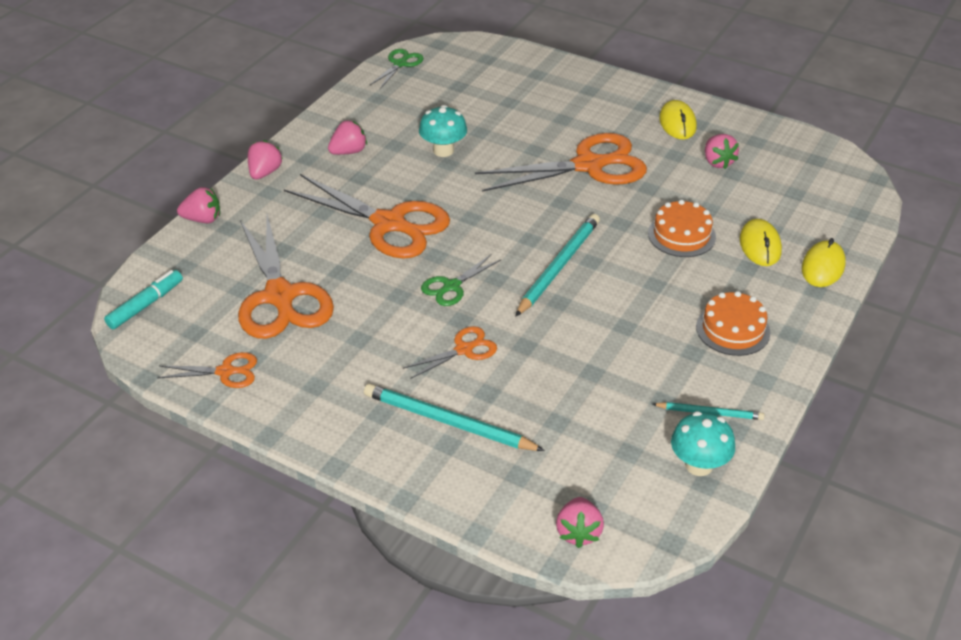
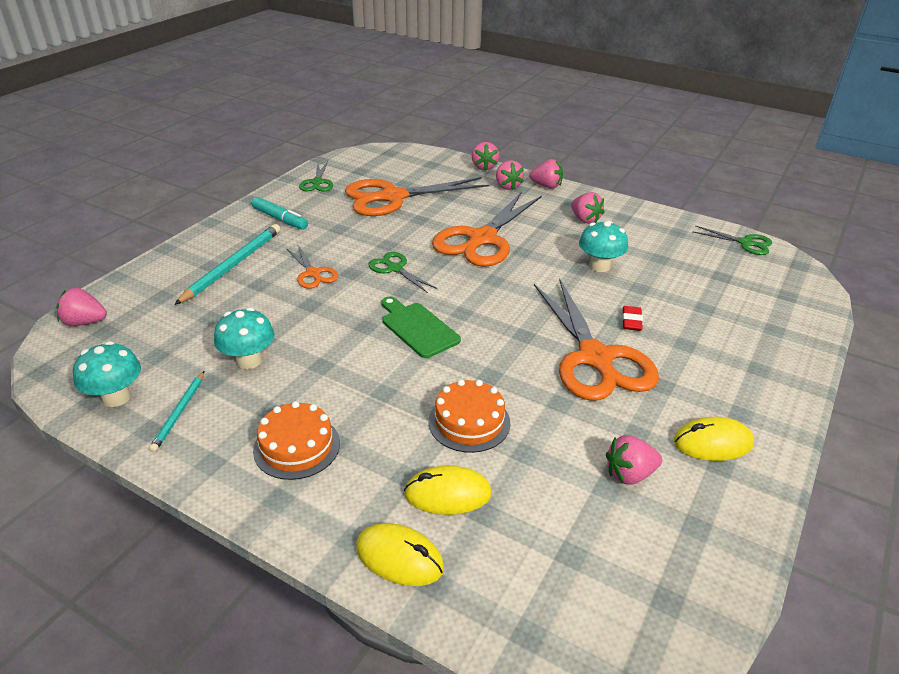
camera: 90 degrees right, 5 degrees down
turquoise marker [104,270,183,329] -> turquoise marker moved to [252,197,308,230]
orange scissors [157,352,257,388] -> green scissors [299,161,333,192]
turquoise pencil [515,214,600,317] -> green cutting board [381,297,461,358]
none -> turquoise mushroom [214,308,274,369]
none -> pink strawberry [496,160,524,190]
none -> red eraser [622,306,643,331]

